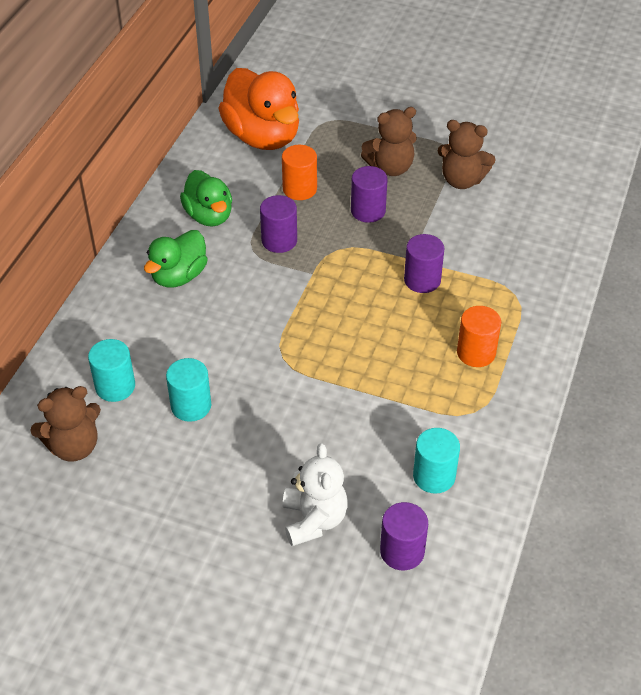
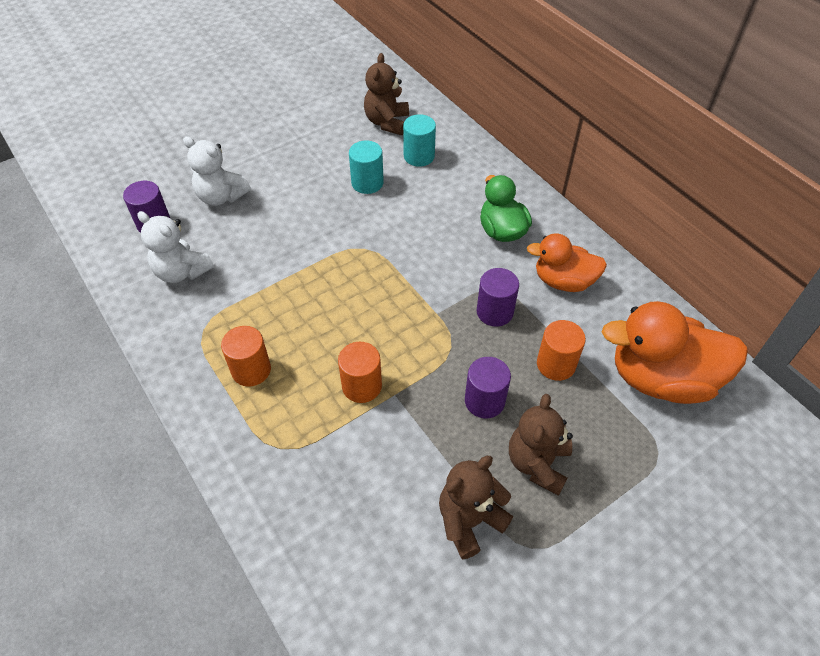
camera: 125 degrees right, 5 degrees up
green duck [180,170,232,227] -> orange duck [527,234,607,292]
purple cylinder [404,234,445,293] -> orange cylinder [338,342,382,403]
turquoise cylinder [413,428,460,494] -> white teddy bear [137,211,214,283]

